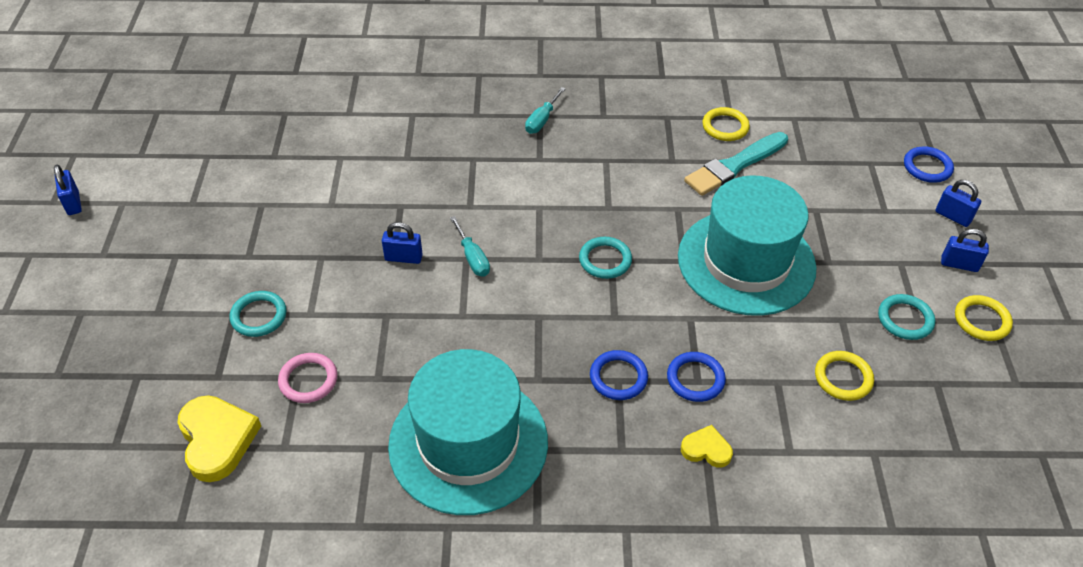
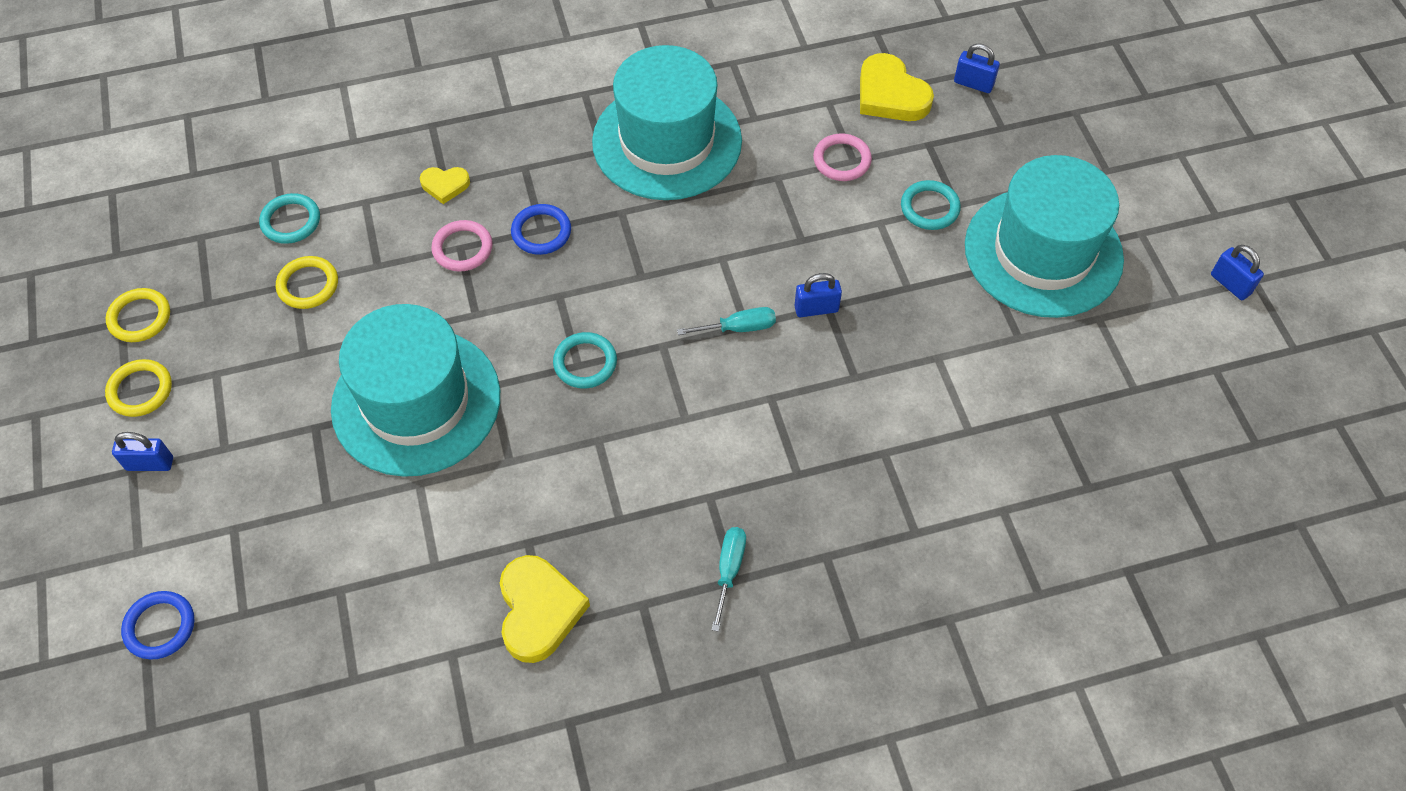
camera: 165 degrees right, 10 degrees up
turquoise screwdriver [450,216,490,277] -> turquoise screwdriver turned 120 degrees clockwise [677,307,776,335]
blue ring [667,352,726,402] -> pink ring [431,220,492,271]
turquoise brush [684,132,788,196] -> none
yellow ring [702,107,750,141] -> yellow ring moved to [106,288,170,342]
turquoise ring [878,294,935,340] -> turquoise ring moved to [259,193,320,244]
blue padlock [935,180,981,227] -> blue padlock moved to [954,43,1000,93]
none -> yellow heart [500,555,590,663]
none -> turquoise hat [965,155,1124,318]

